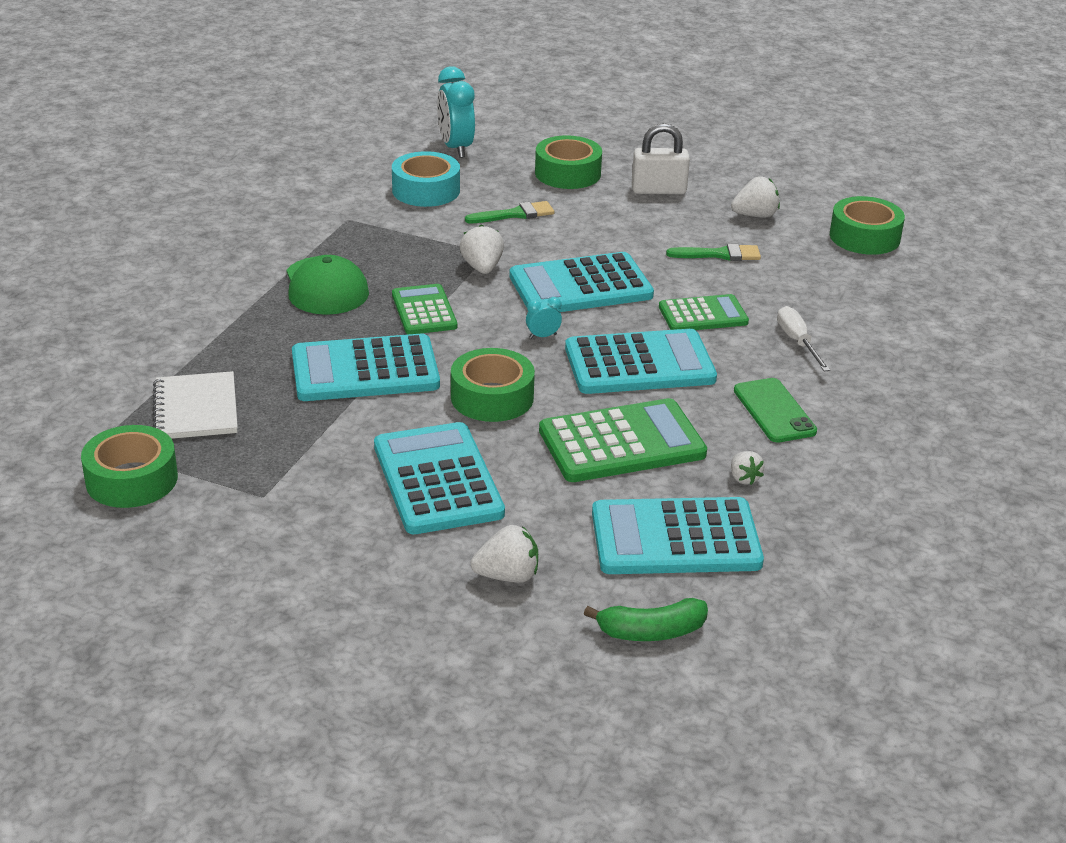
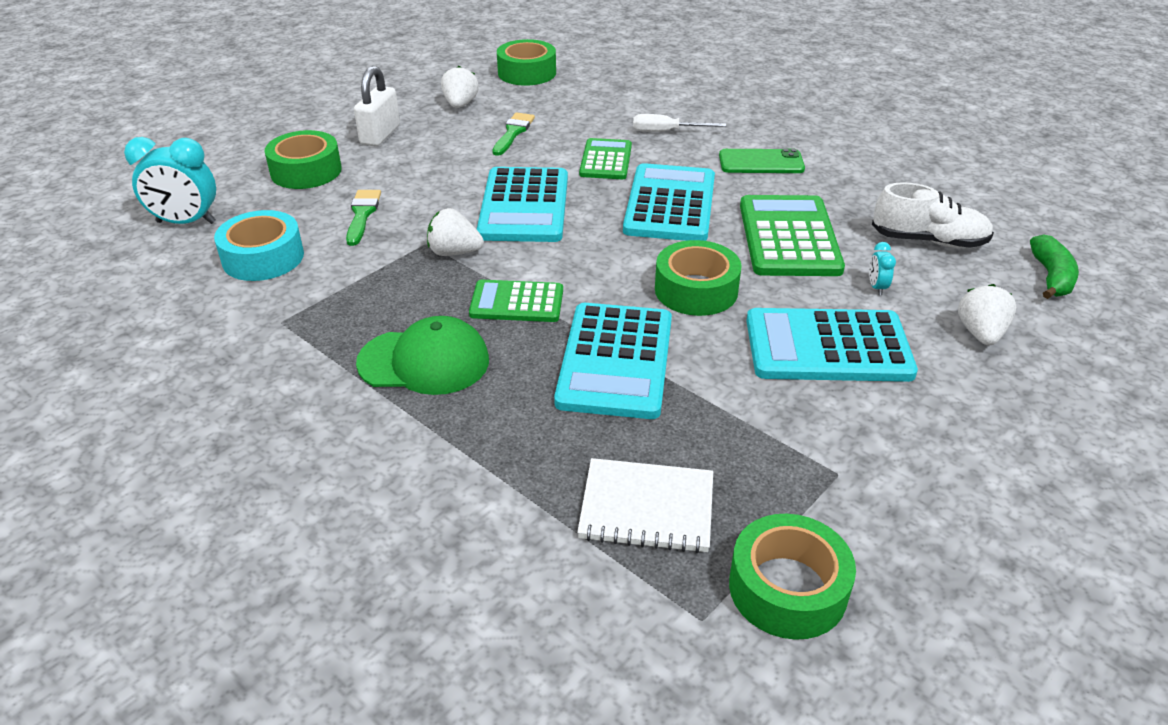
camera: 70 degrees left, 5 degrees up
turquoise clock [526,297,562,339] -> turquoise clock moved to [869,242,896,295]
turquoise calculator [592,497,764,574] -> white shoe [872,182,994,248]
white strawberry [731,451,765,485] -> none

